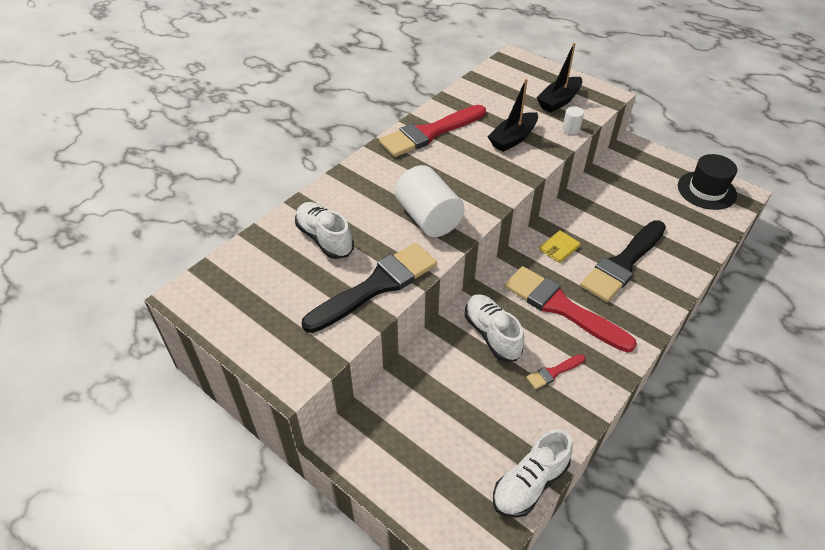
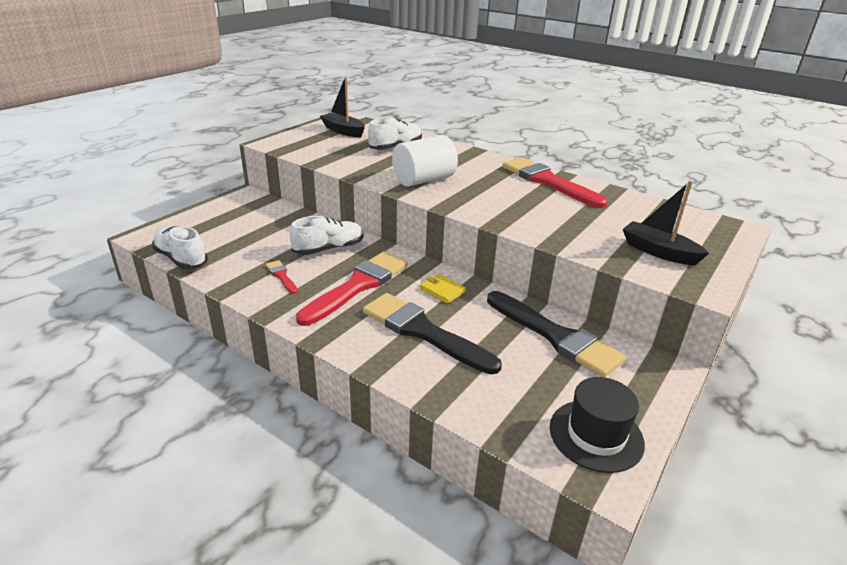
camera: 85 degrees right, 15 degrees down
black brush [302,243,437,333] -> black brush moved to [487,291,626,377]
black boat [487,79,538,152] -> black boat moved to [320,77,365,137]
white cylinder [562,106,584,135] -> none

